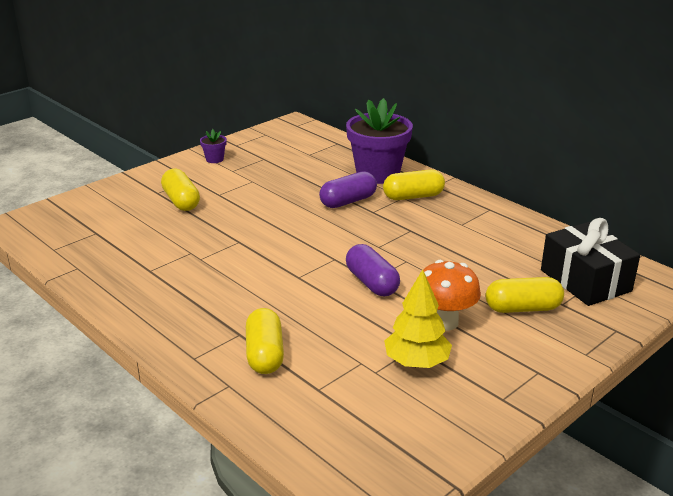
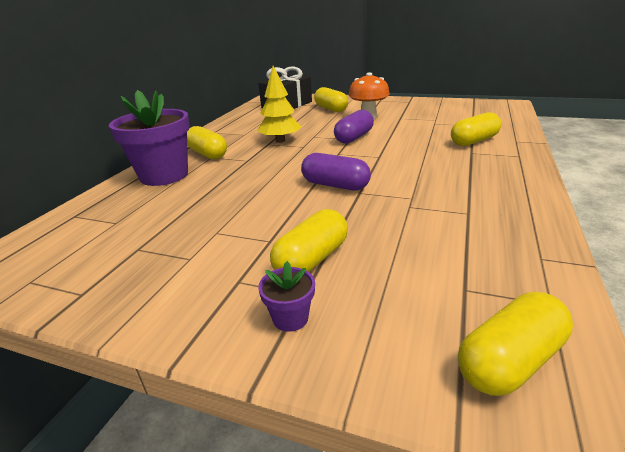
camera: 115 degrees left, 0 degrees up
purple flower pot [200,129,227,163] -> purple flower pot moved to [258,261,315,332]
purple capsule [319,171,377,208] -> purple capsule moved to [301,153,371,191]
yellow tree [384,270,452,368] -> yellow tree moved to [257,66,301,143]
none -> yellow capsule [458,292,573,396]

